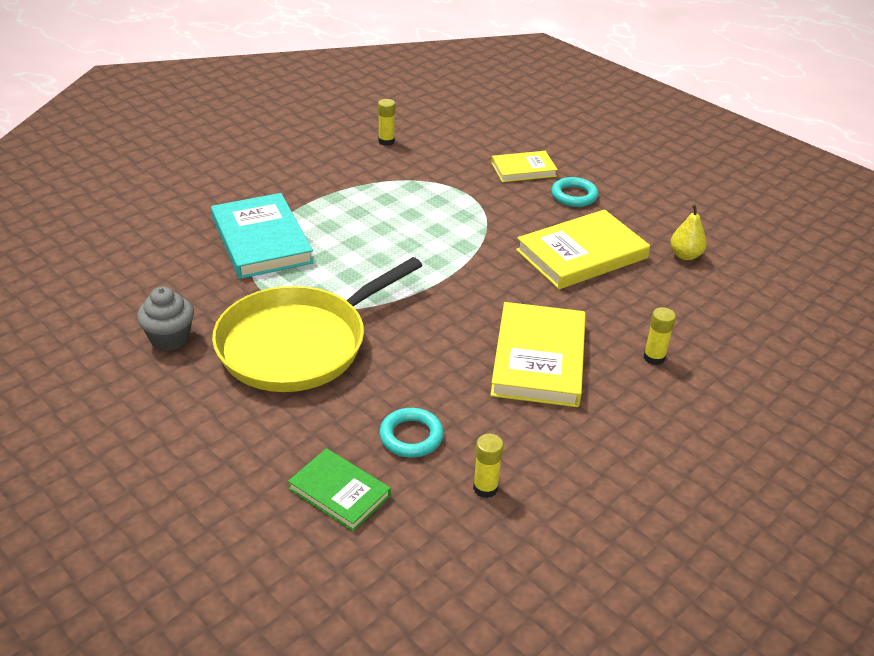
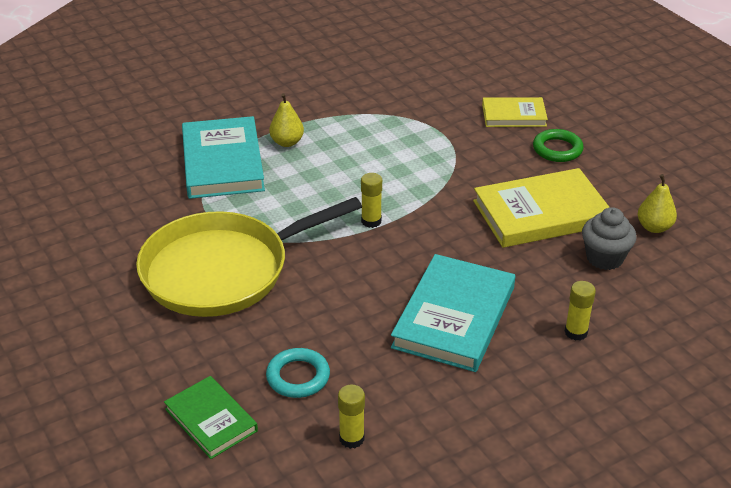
camera: 15 degrees right, 0 degrees up
grey cupcake [137,286,194,351] -> grey cupcake moved to [582,207,637,270]
yellow glue stick [378,99,395,146] -> yellow glue stick moved to [361,173,382,228]
yellow book [490,302,586,407] -> turquoise book [391,254,515,372]
turquoise ring [551,177,598,207] -> green ring [533,129,583,162]
none -> yellow pear [269,93,304,147]

